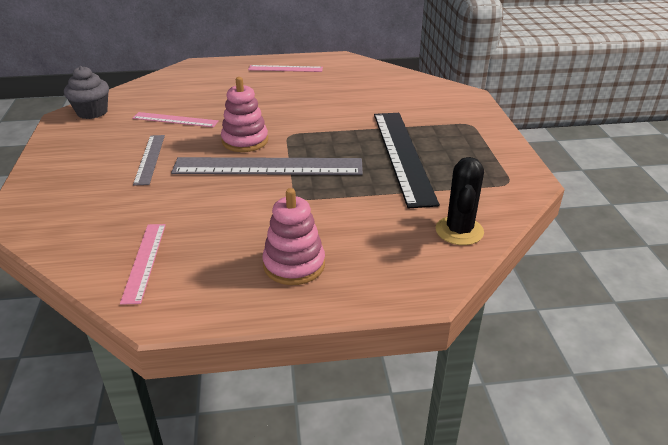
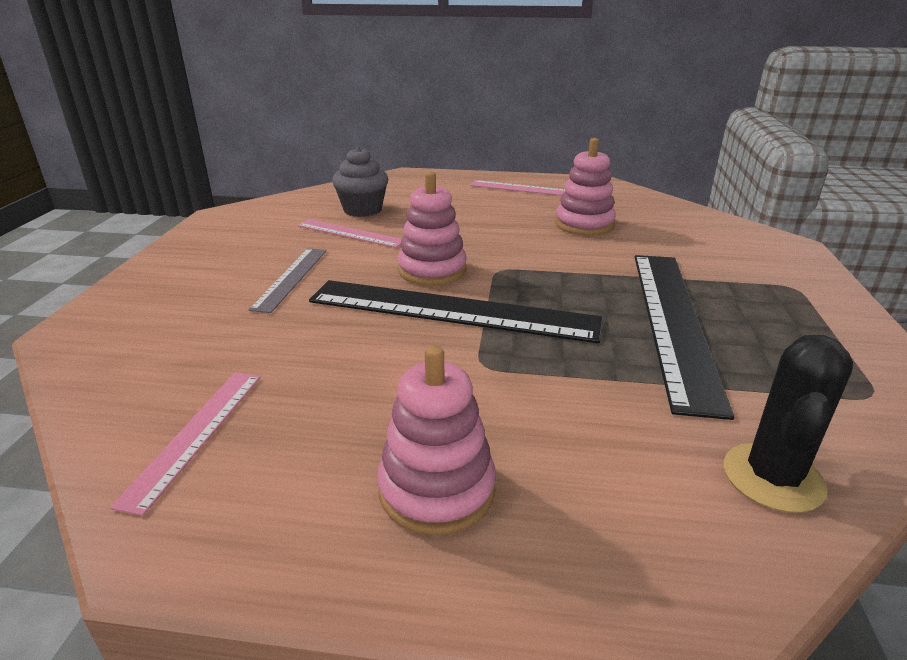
camera: 15 degrees right, 5 degrees down
grey cupcake [64,66,109,119] -> grey cupcake moved to [332,147,389,217]
grey ruler [171,157,363,175] -> black ruler [309,280,603,343]
none -> pink stacking toy [555,138,616,235]

